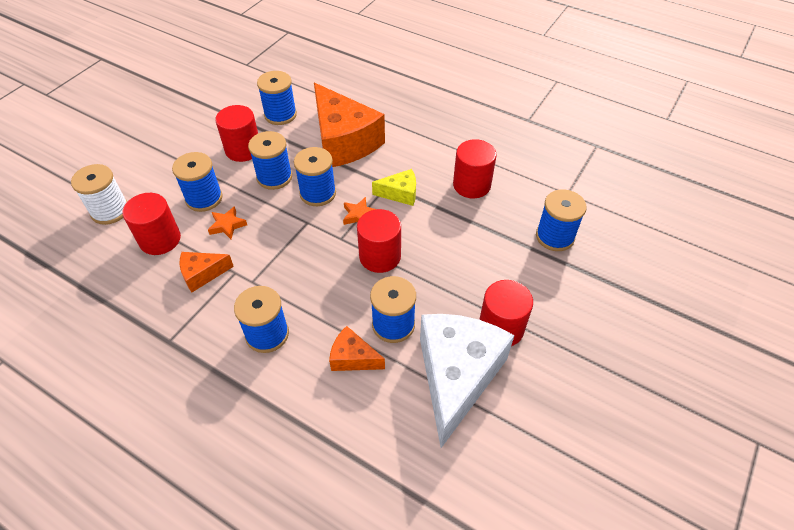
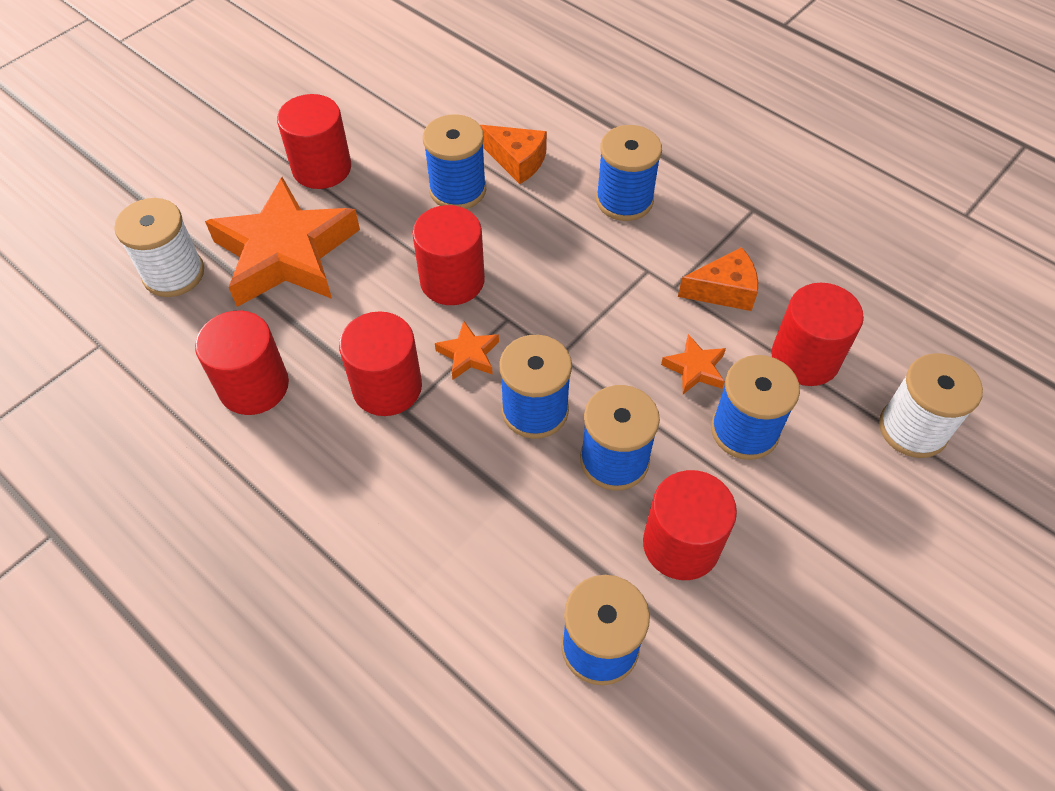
camera: 170 degrees left, 5 degrees up
orange cheese [314,83,385,167] -> none
yellow cheese [372,169,416,206] -> red cylinder [339,311,422,416]
white cheese [420,314,515,448] -> none
blue spool [536,189,587,251] -> white spool [114,198,204,297]
none -> orange star [205,177,360,307]

